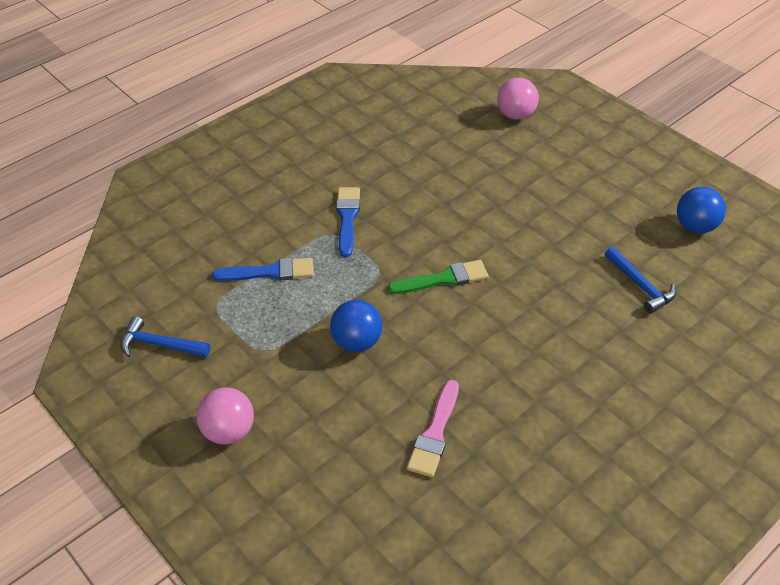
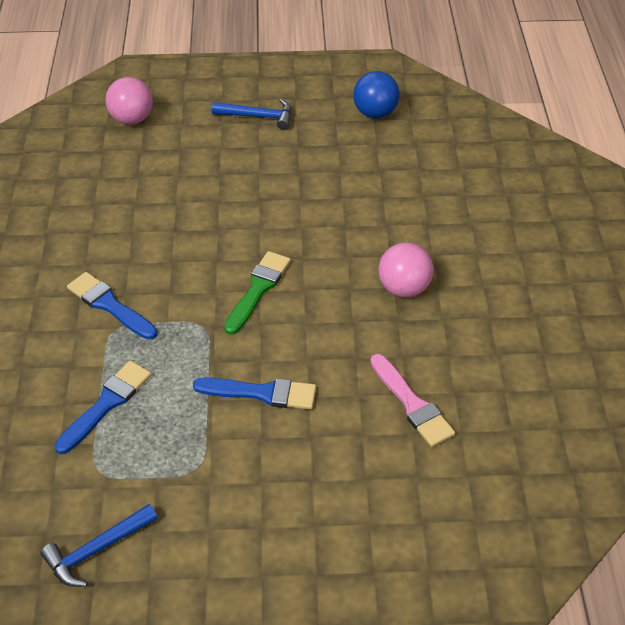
camera: 50 degrees left, 0 degrees up
pink ball [196,387,254,444] -> pink ball moved to [378,243,433,297]
blue ball [330,300,382,352] -> blue brush [193,378,316,410]
blue hammer [605,247,676,314] -> blue hammer moved to [212,99,292,130]

